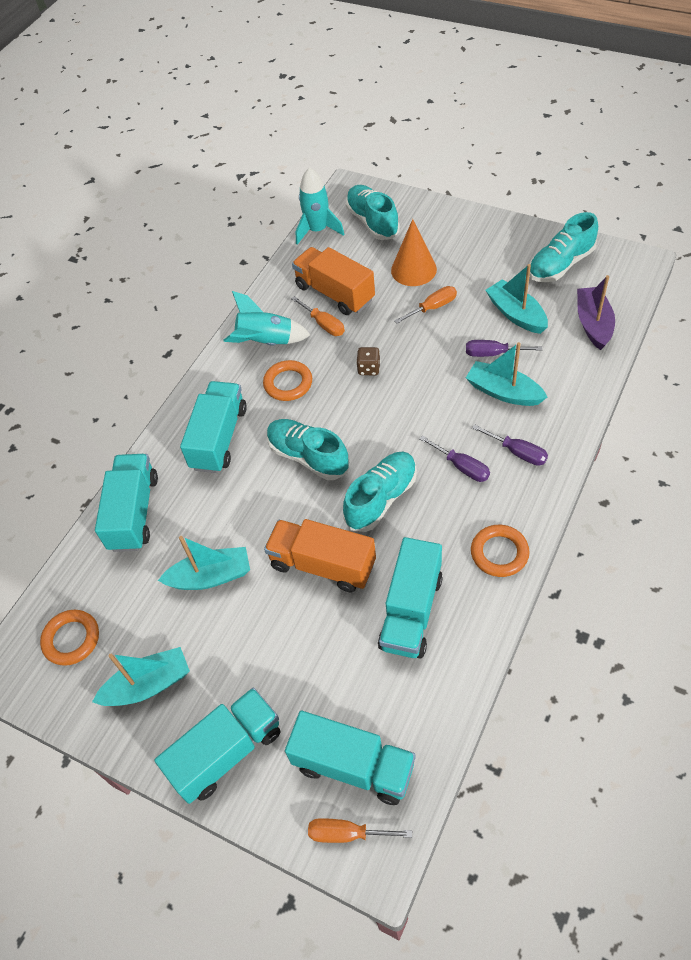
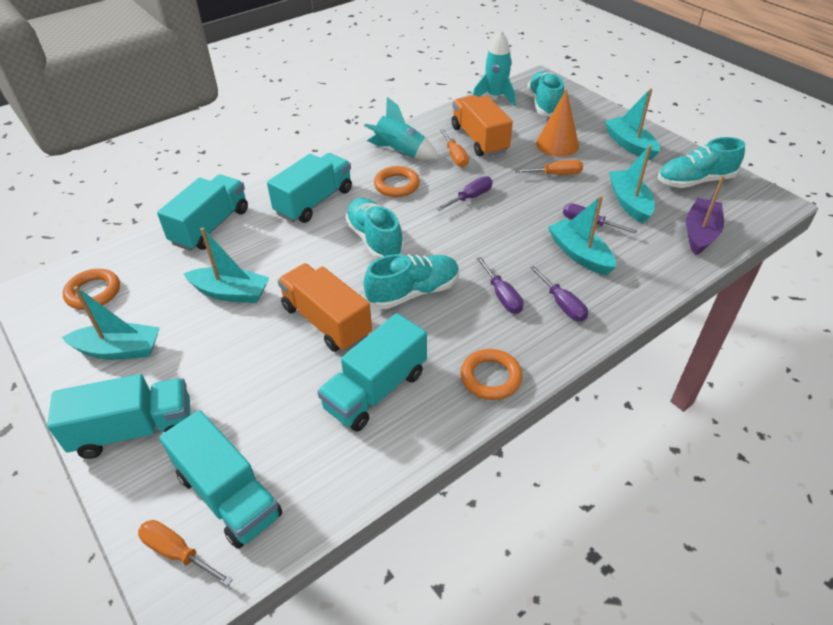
camera: 20 degrees right, 10 degrees down
brown dice [356,347,381,375] -> purple screwdriver [436,176,493,211]
none -> turquoise boat [605,88,660,160]

